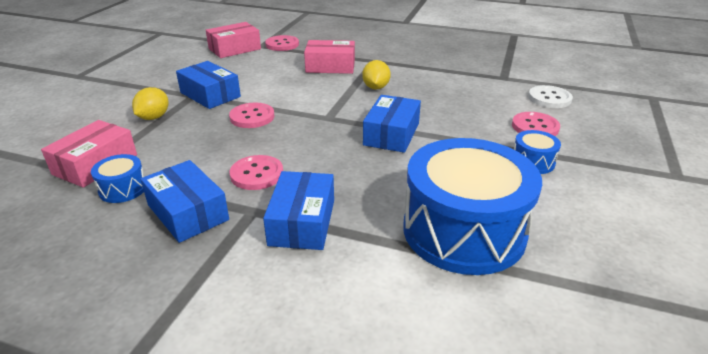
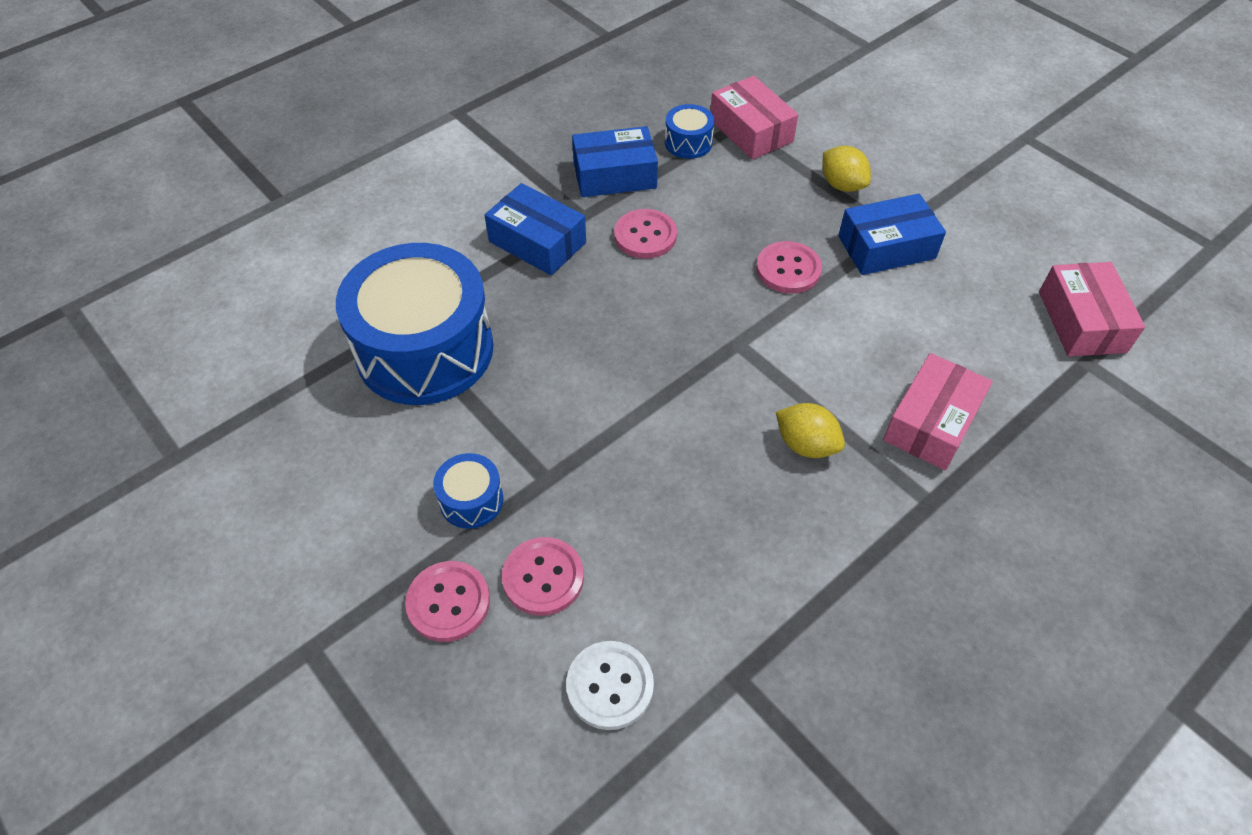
camera: 120 degrees right, 20 degrees up
pink button [265,35,299,51] -> pink button moved to [405,561,490,642]
blue box [363,95,421,153] -> none

